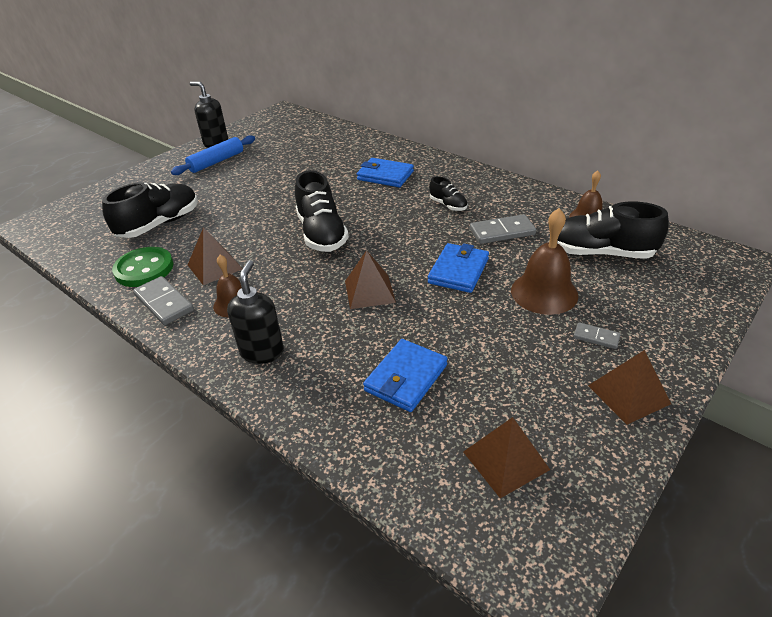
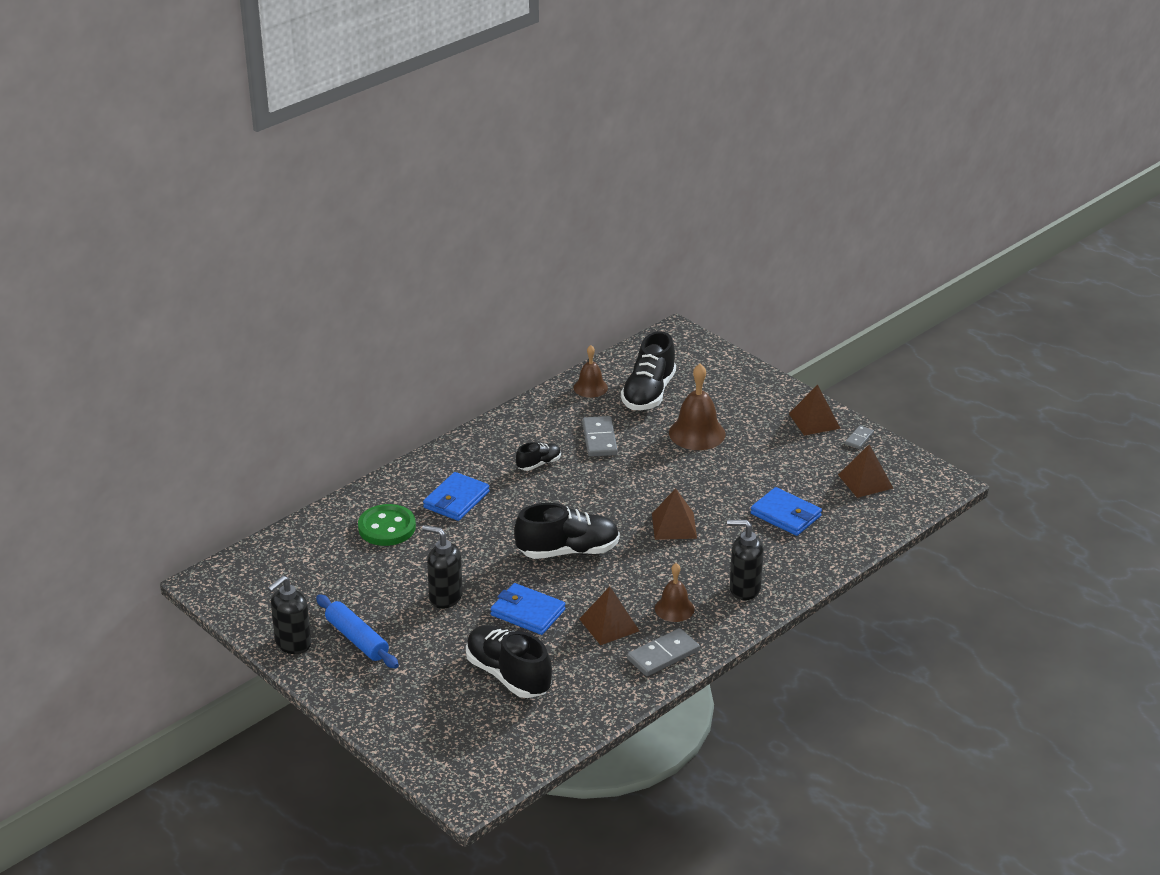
camera: 85 degrees left, 5 degrees down
green button [112,247,174,287] -> green button moved to [358,504,416,546]
blue wallet [428,243,489,293] -> blue wallet moved to [490,583,566,635]
grey domino [573,322,621,349] -> grey domino moved to [845,425,874,449]
none -> black soap dispenser [422,525,463,609]

